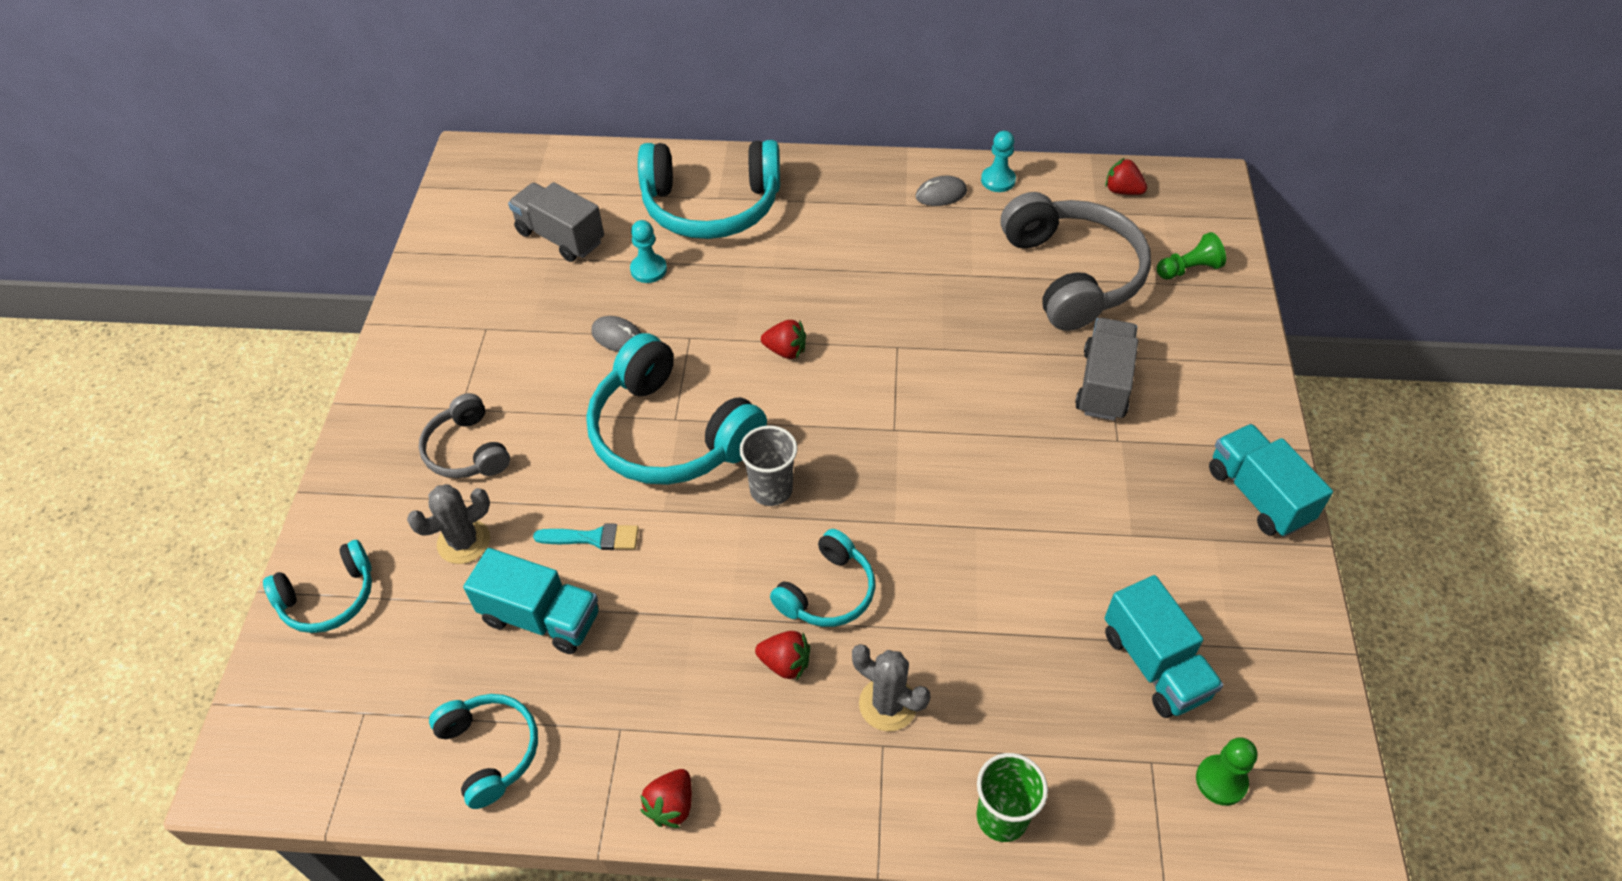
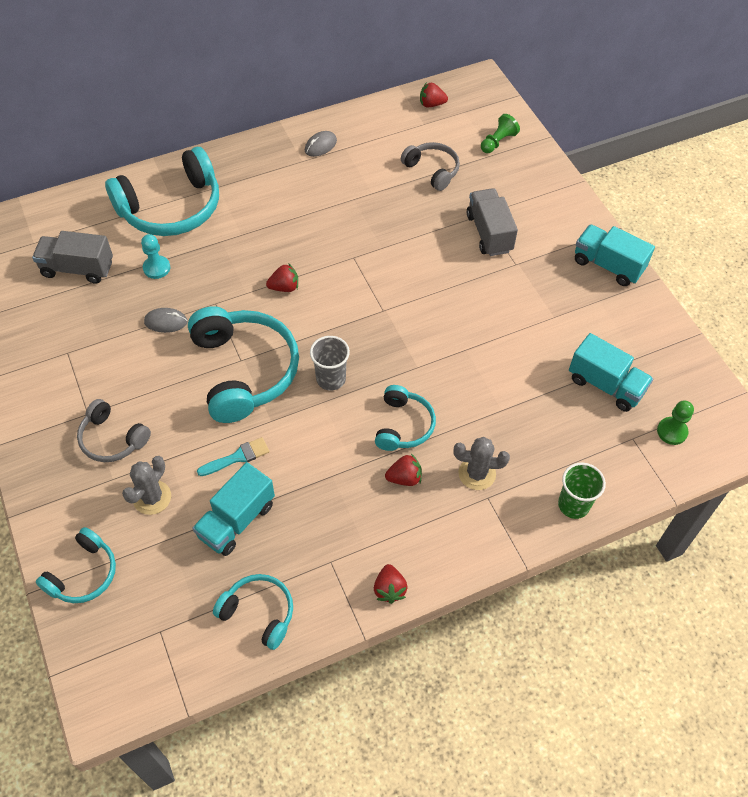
camera: 30 degrees left, 5 degrees up
turquoise truck [463,548,599,654] -> turquoise truck turned 135 degrees clockwise [192,462,275,556]
turquoise headphones [586,333,767,485] -> turquoise headphones turned 120 degrees counterclockwise [188,306,299,423]
turquoise pawn [981,131,1016,192] -> none
grey headphones [1001,192,1151,331] -> grey headphones [401,142,460,191], size x0.54

